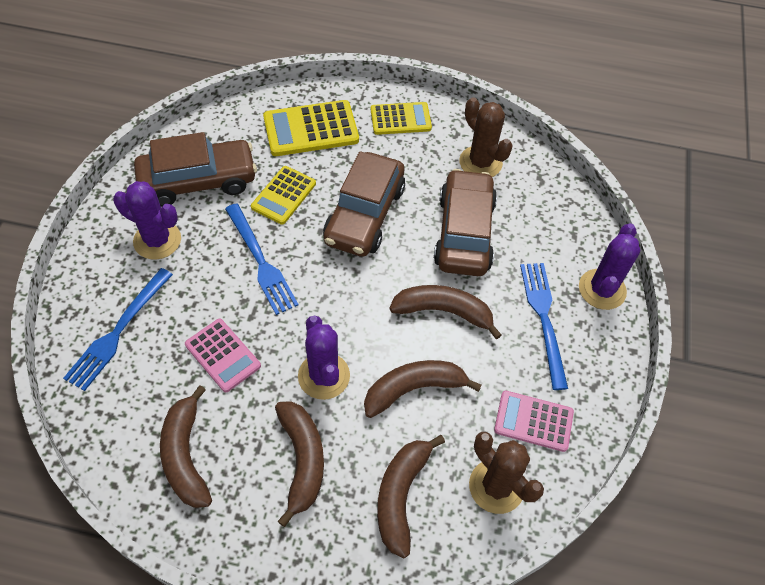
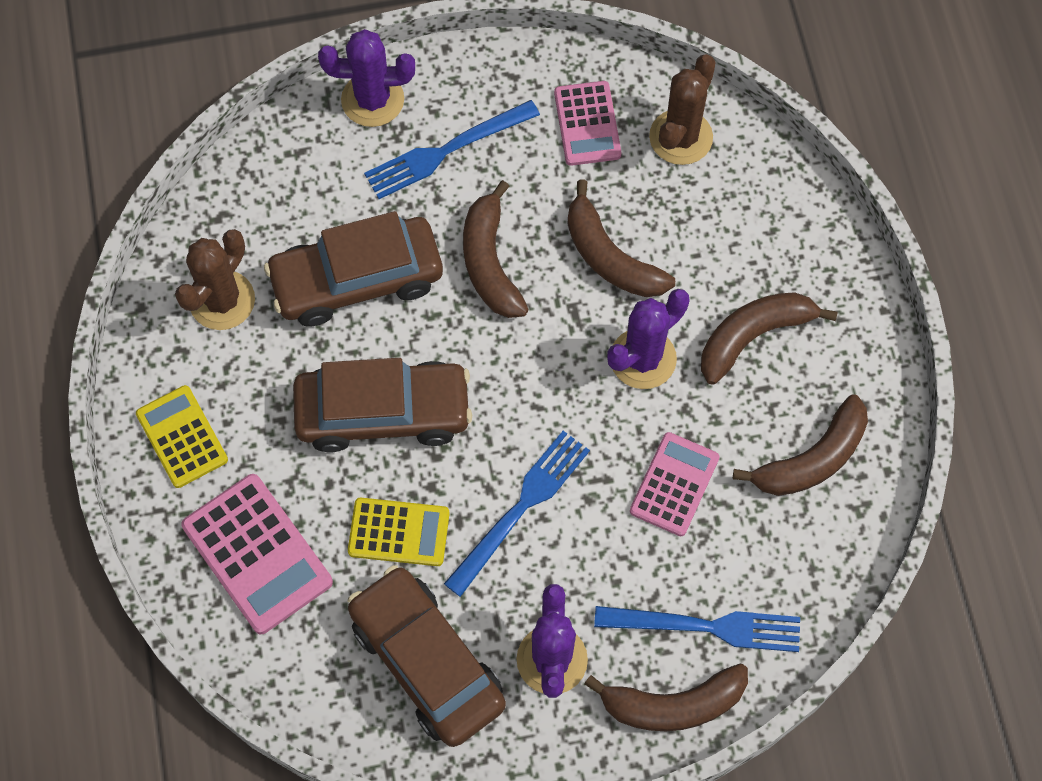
camera: 110 degrees left, 10 degrees up
yellow calculator [263,100,359,156] -> pink calculator [182,474,333,634]
brown banana [377,435,445,558] -> brown banana moved to [585,664,748,731]

